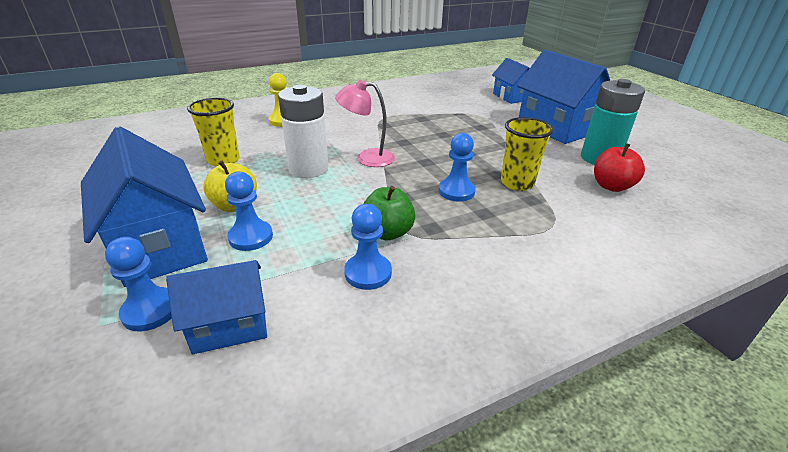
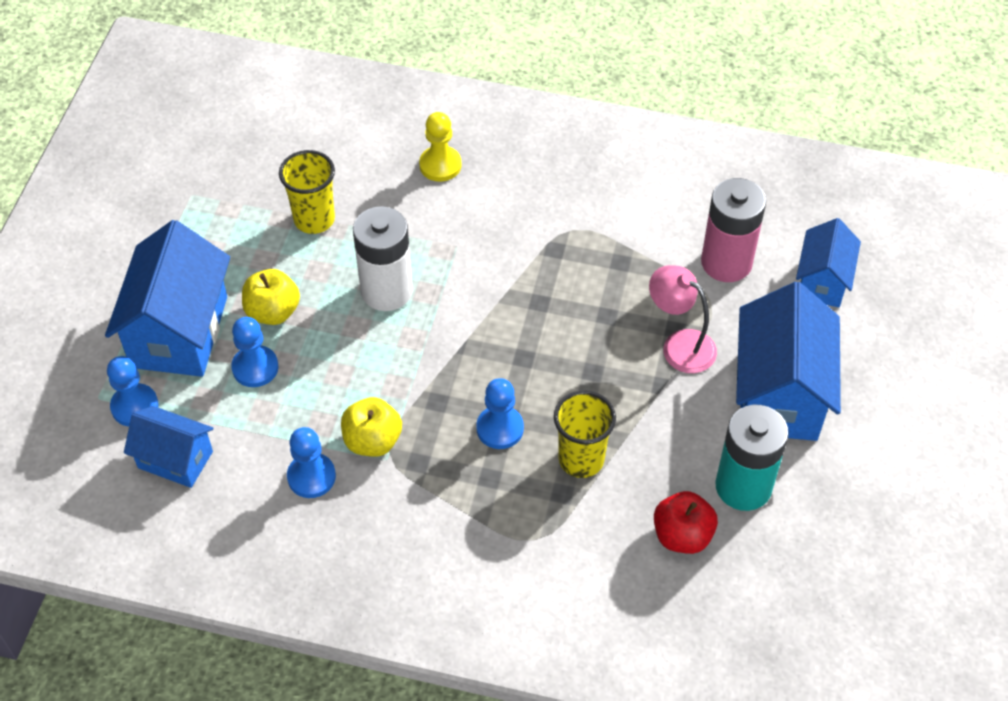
camera: 40 degrees right, 20 degrees up
pink lamp [335,80,395,167] -> pink lamp moved to [649,265,717,373]
green apple [364,186,415,240] -> yellow apple [341,397,402,457]
none -> pink battery [701,178,766,282]

